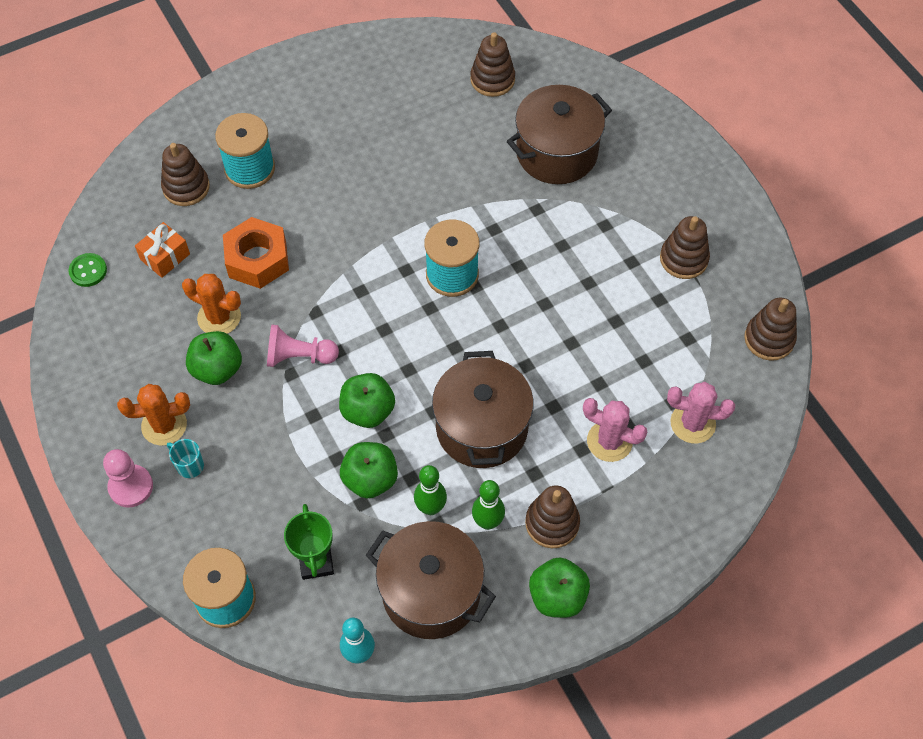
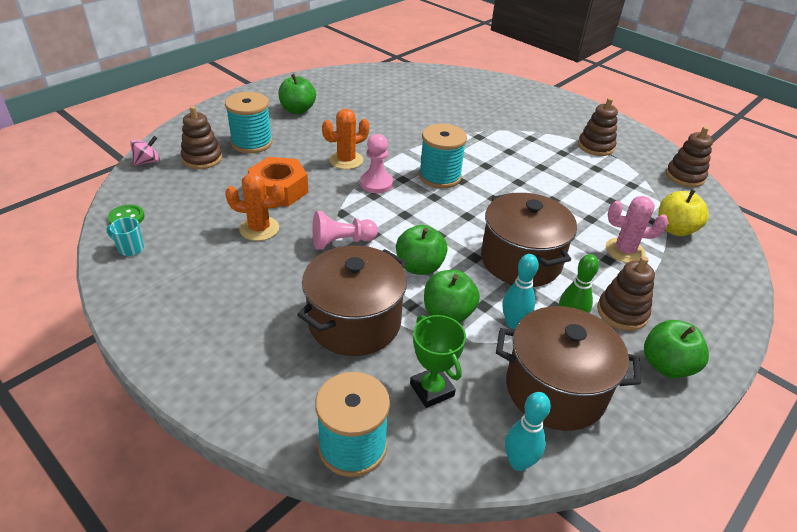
camera: 20 degrees left, 20 degrees down
pink pawn [103,449,153,508] -> pink pawn moved to [360,134,393,193]
orange cactus [117,384,190,446] -> orange cactus moved to [322,109,369,169]
orange gift [135,222,190,278] -> none
turquoise mug [167,439,204,478] -> turquoise mug moved to [107,217,144,256]
green apple [186,331,242,385] -> green apple moved to [278,74,316,114]
green bowling pin [414,465,447,515] -> turquoise bowling pin [503,254,539,329]
brown stacking toy [470,32,515,97] -> none
brown pot [507,85,612,184] -> brown pot moved to [297,245,407,356]
pink cactus [667,382,735,443] -> yellow apple [658,189,709,236]
none -> pink spinning top [130,136,160,166]

